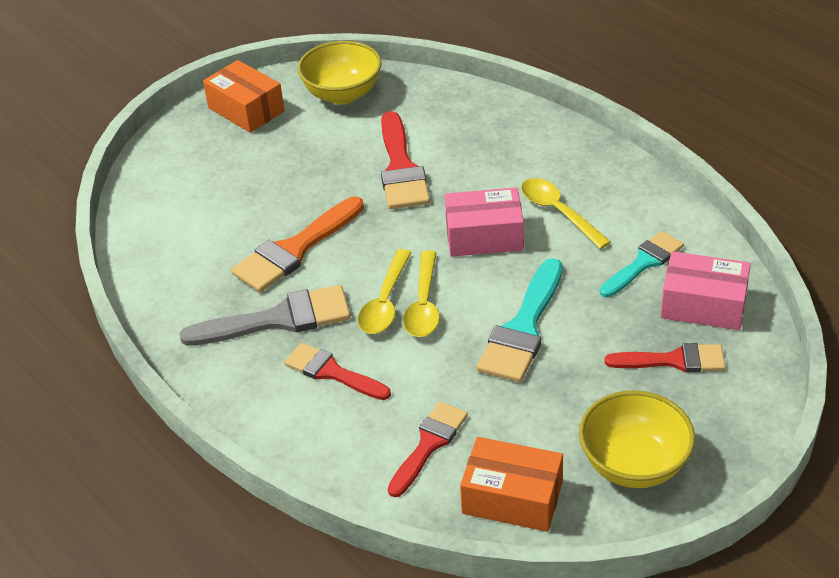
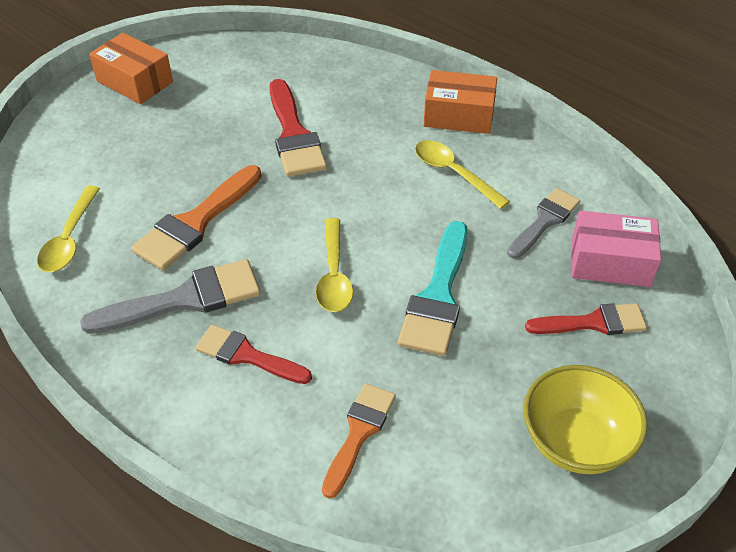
camera: 10 degrees left, 5 degrees up
yellow bowl [297,41,382,104] -> none
yellow spoon [358,249,412,334] -> yellow spoon moved to [37,186,100,272]
red brush [388,402,468,497] -> orange brush [322,383,396,499]
pink box [445,187,524,257] -> none
orange box [460,437,563,532] -> orange box moved to [424,70,497,134]
turquoise brush [600,231,684,297] -> grey brush [507,188,580,259]

